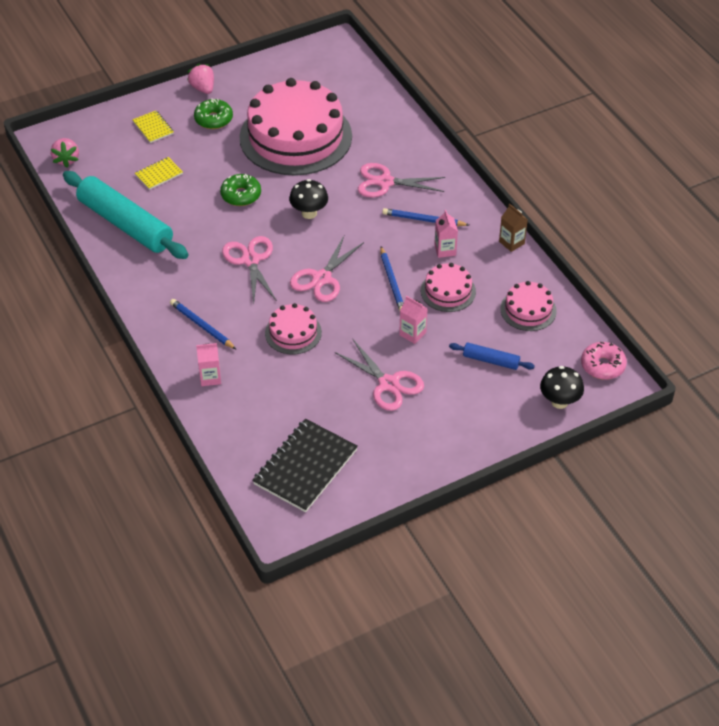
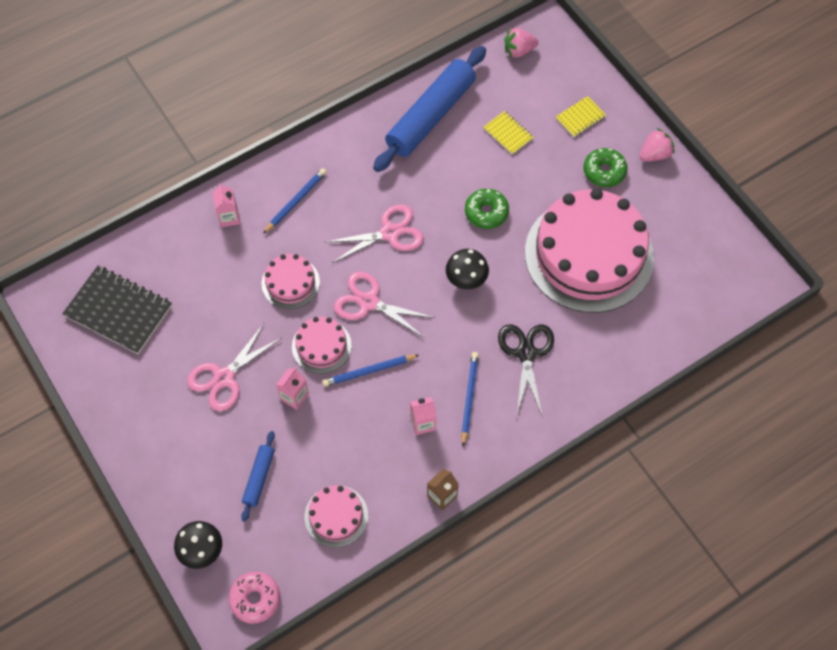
camera: 85 degrees right, 15 degrees up
turquoise rolling pin [63,171,188,259] -> blue rolling pin [373,46,486,172]
pink scissors [358,163,445,198] -> black scissors [498,324,554,415]
pink cake [421,263,476,312] -> pink cake moved to [292,317,352,374]

